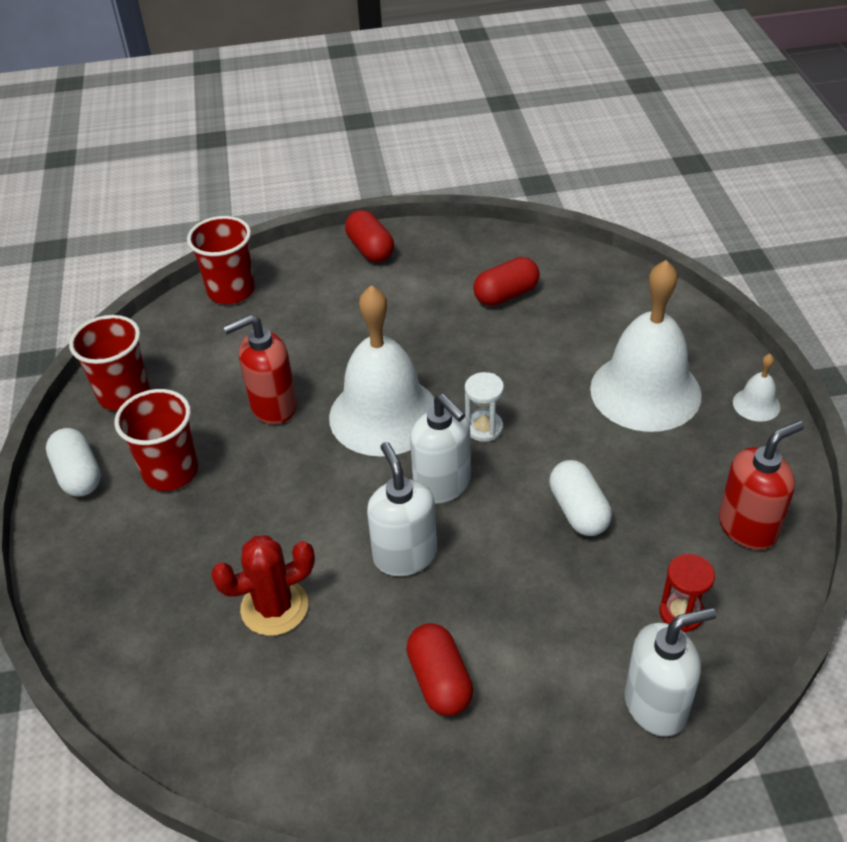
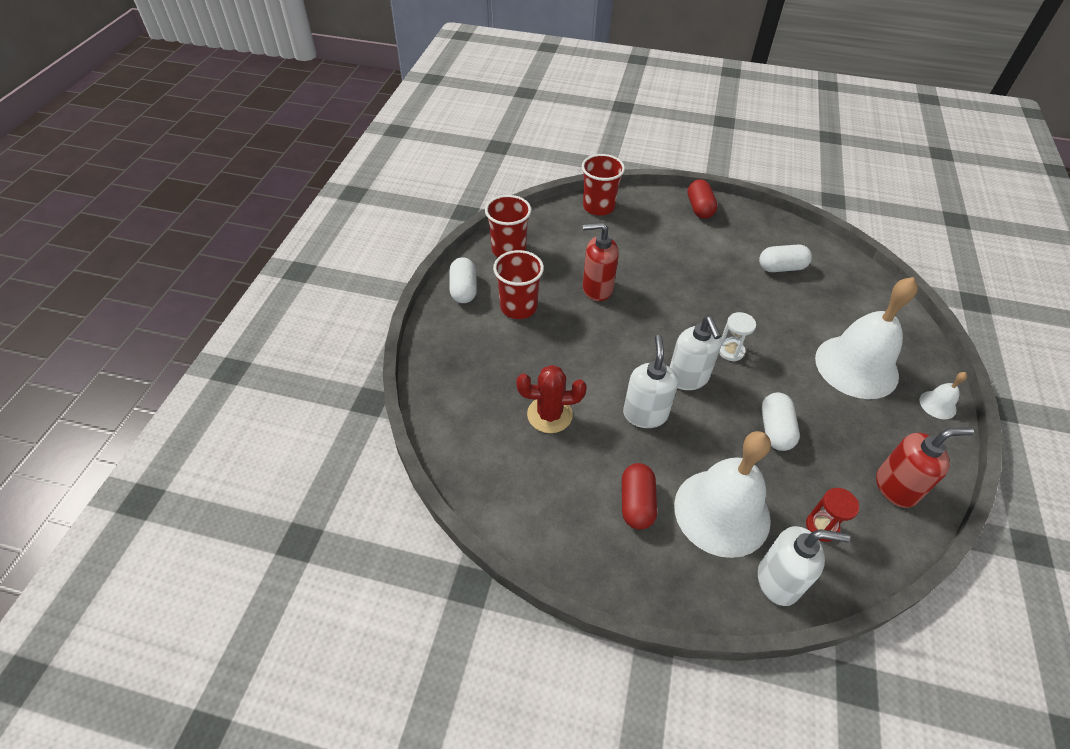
camera: 20 degrees right, 5 degrees up
white bell [329,285,434,456] -> white bell moved to [674,431,771,558]
red capsule [473,257,540,306] -> white capsule [759,244,812,272]

